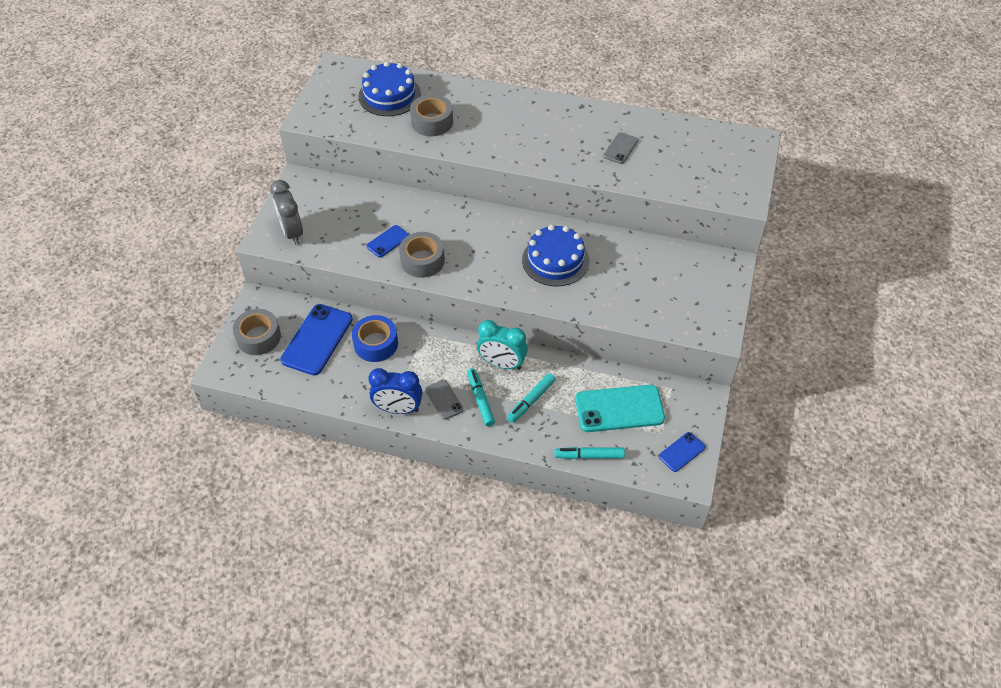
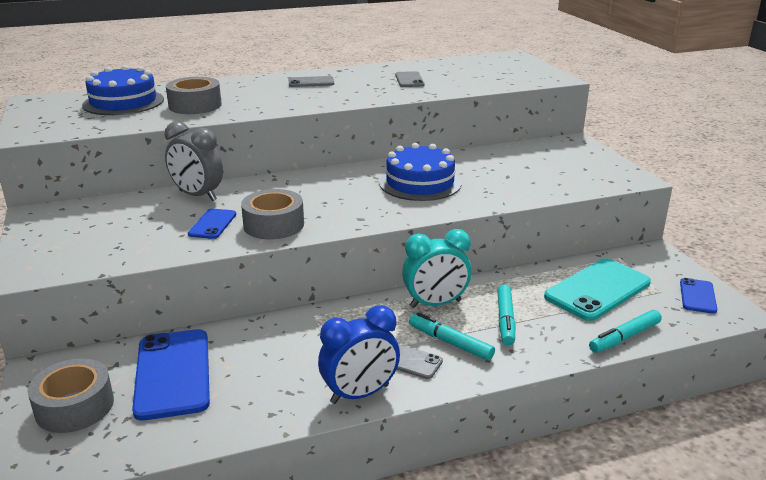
camera: 35 degrees left, 25 degrees down
grey clock [270,180,303,245] -> grey clock moved to [165,121,223,201]
blue tape [352,315,398,362] -> none
none -> grey phone [289,76,334,87]

